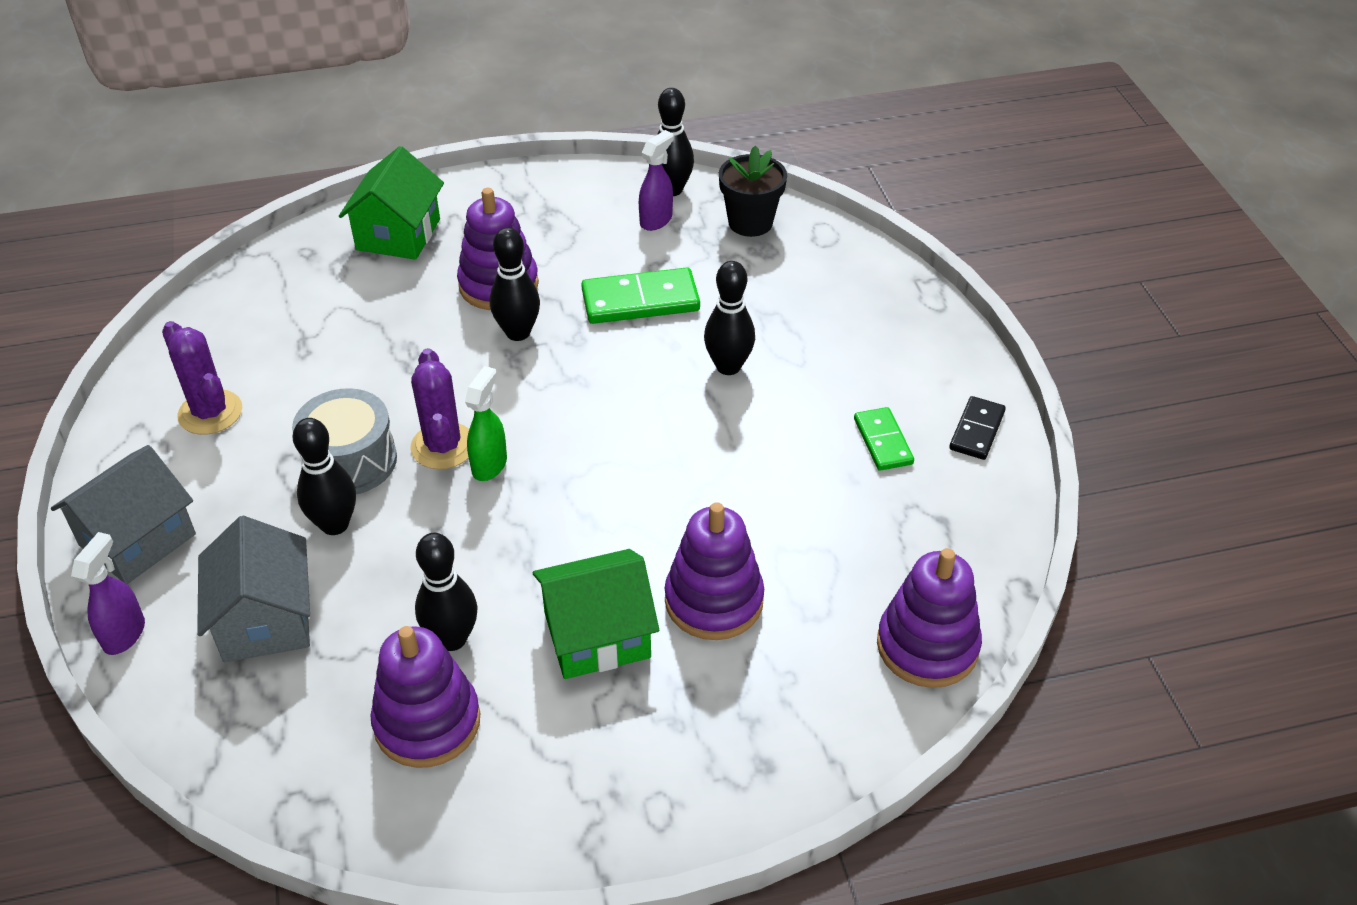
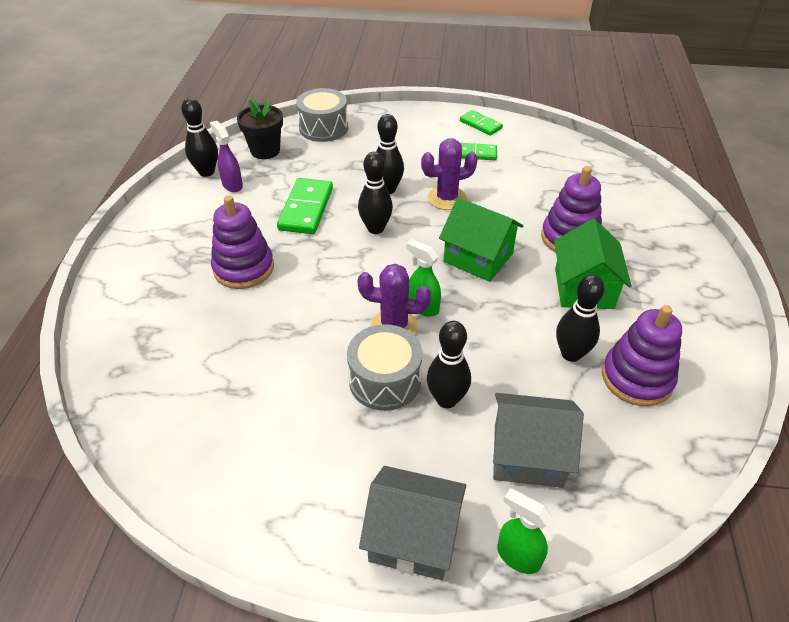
camera: 70 degrees left, 0 degrees up
grey house [51,445,196,584] -> grey house turned 45 degrees counterclockwise [359,466,466,580]
purple spray bottle [71,532,145,655] -> green spray bottle [497,488,552,574]
purple cactus [162,321,242,435] -> purple cactus moved to [421,138,478,210]
green house [339,146,444,260] -> green house moved to [439,198,523,282]
black bowling pin [490,227,540,341] -> black bowling pin moved to [358,152,393,234]
purple stacking toy [877,548,982,688] -> none
black domino [949,396,1006,460] -> green domino [460,110,503,136]
none -> grey drum [296,88,348,142]

